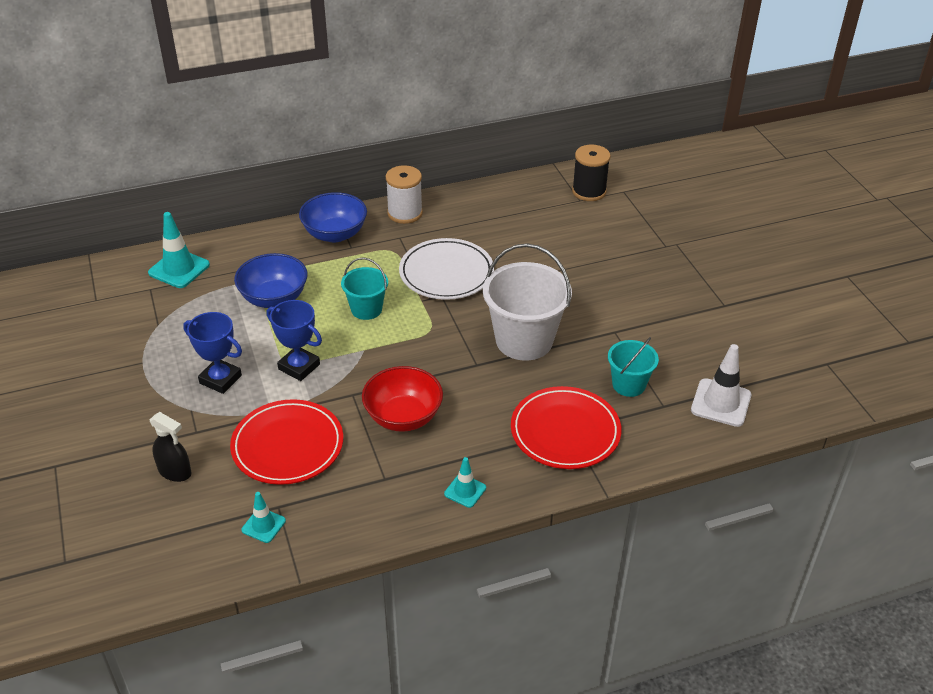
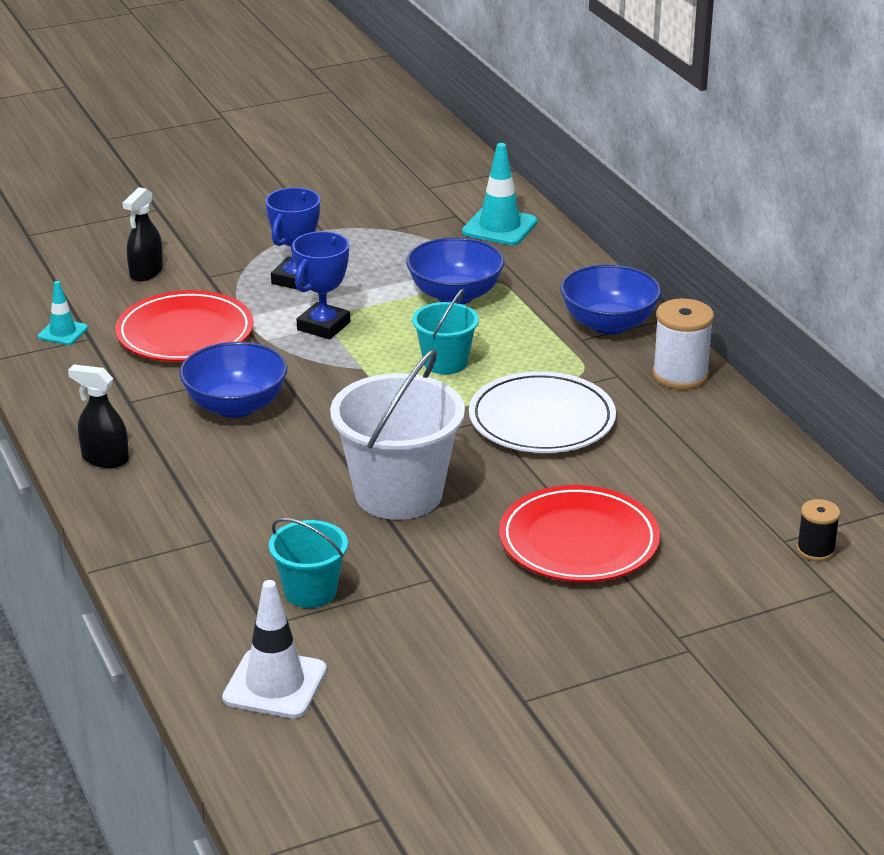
camera: 85 degrees right, 10 degrees down
red bowl [362,366,443,432] -> blue bowl [179,342,287,418]
turquoise traffic cone [444,457,486,508] -> black spray bottle [68,365,129,468]
red plate [511,386,622,469] -> red plate moved to [499,485,660,582]
black spool [572,144,610,201] -> black spool [797,499,840,561], size x0.60

